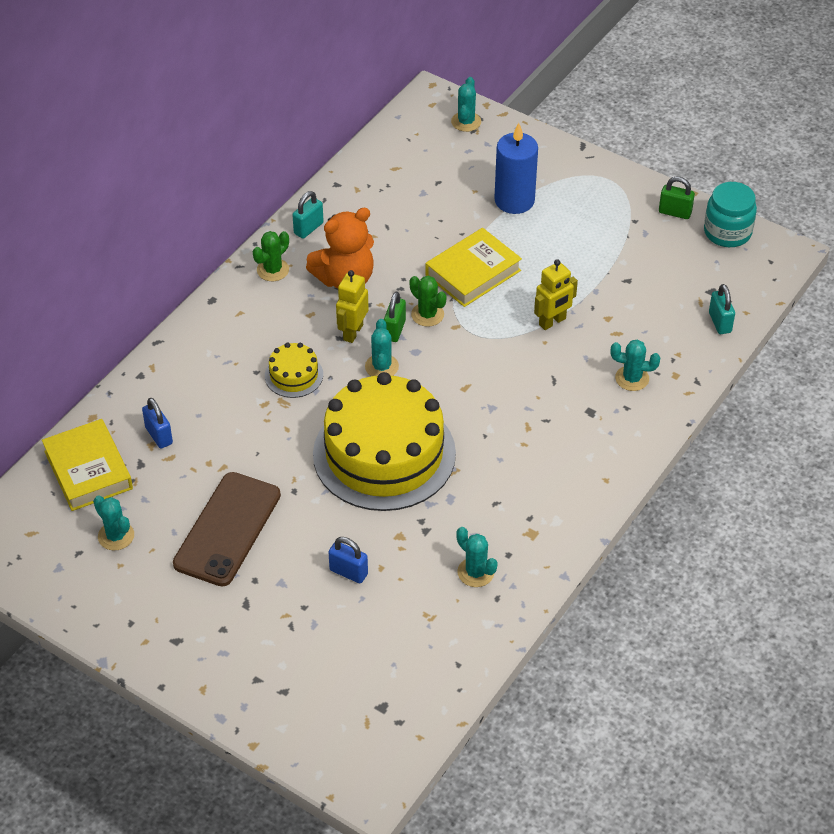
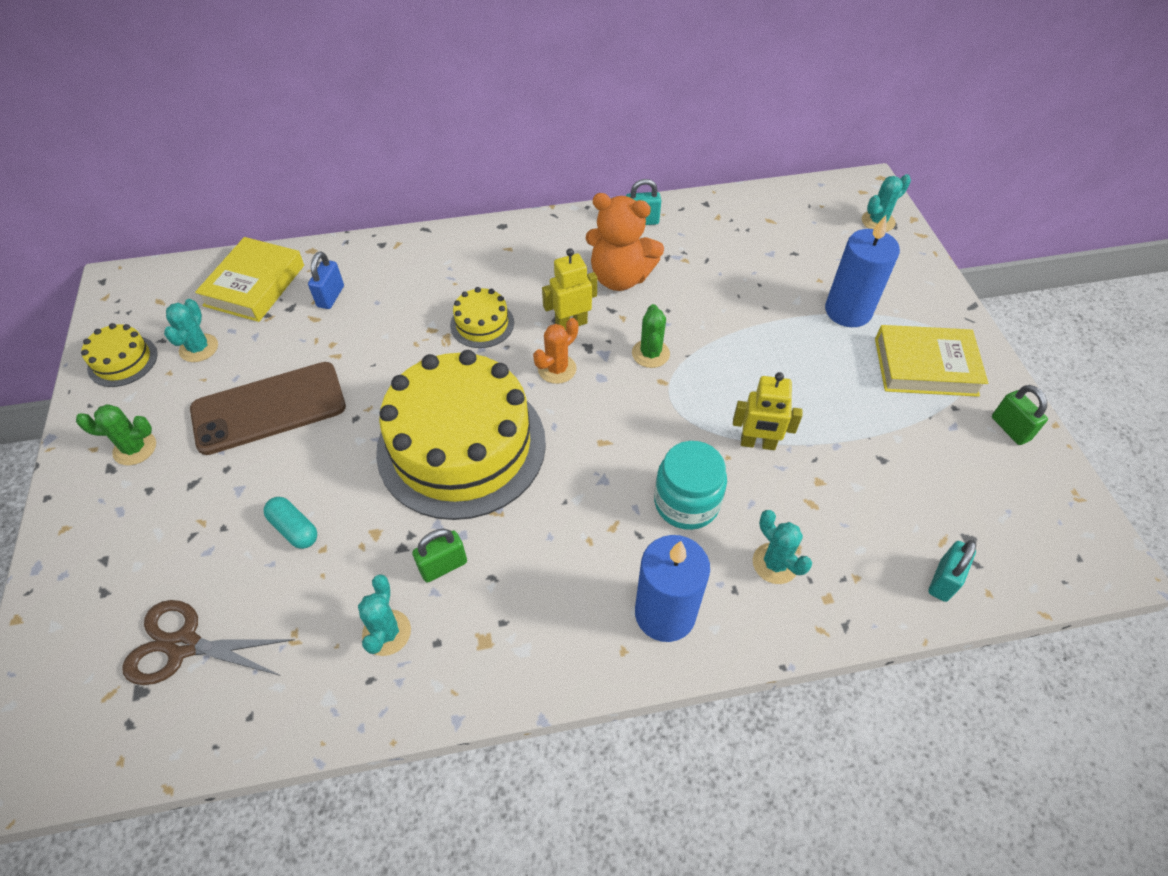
camera: 45 degrees right, 5 degrees up
green cactus [252,231,289,281] -> green cactus moved to [76,404,156,465]
blue padlock [329,537,368,583] -> turquoise capsule [264,497,317,549]
turquoise cactus [365,319,399,376] -> orange cactus [533,318,578,384]
green padlock [384,292,406,342] -> green padlock moved to [412,529,467,583]
yellow book [426,228,522,307] -> yellow book moved to [875,325,988,397]
turquoise jar [704,182,757,247] -> turquoise jar moved to [654,441,727,530]
none -> yellow cake [81,323,158,387]
none -> brown scissors [122,600,295,685]
none -> blue candle [635,535,710,642]

